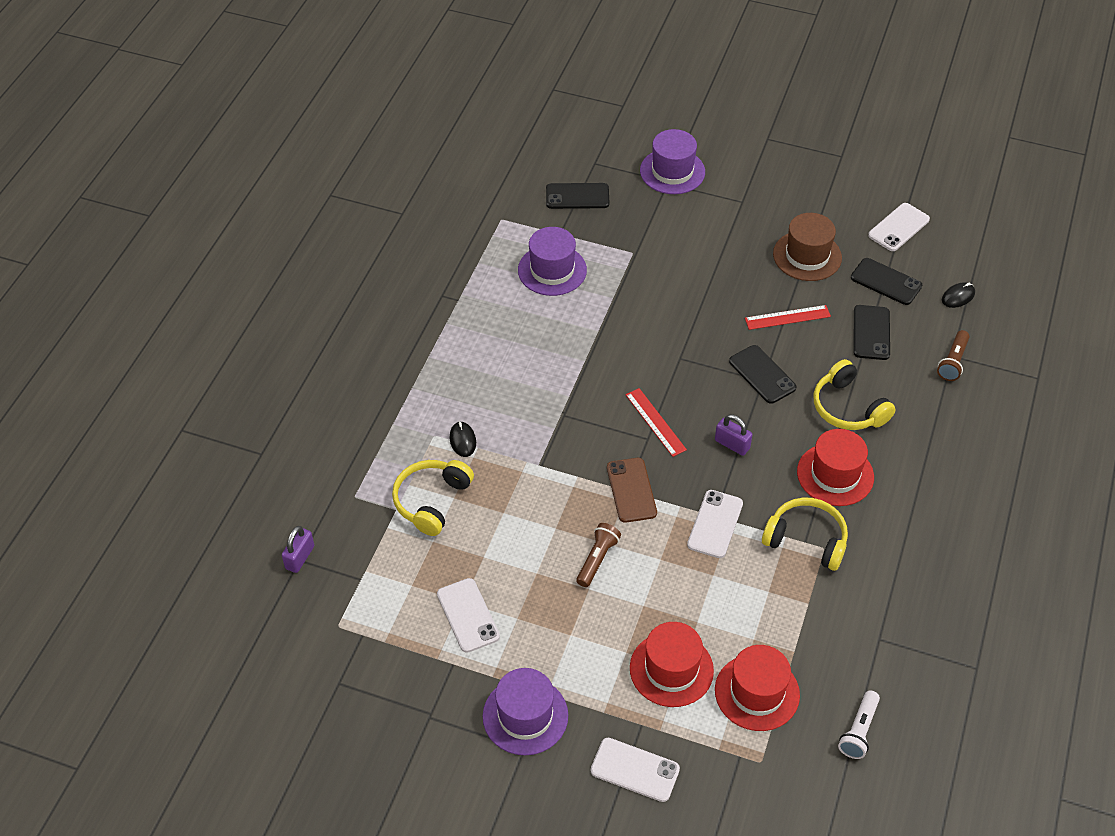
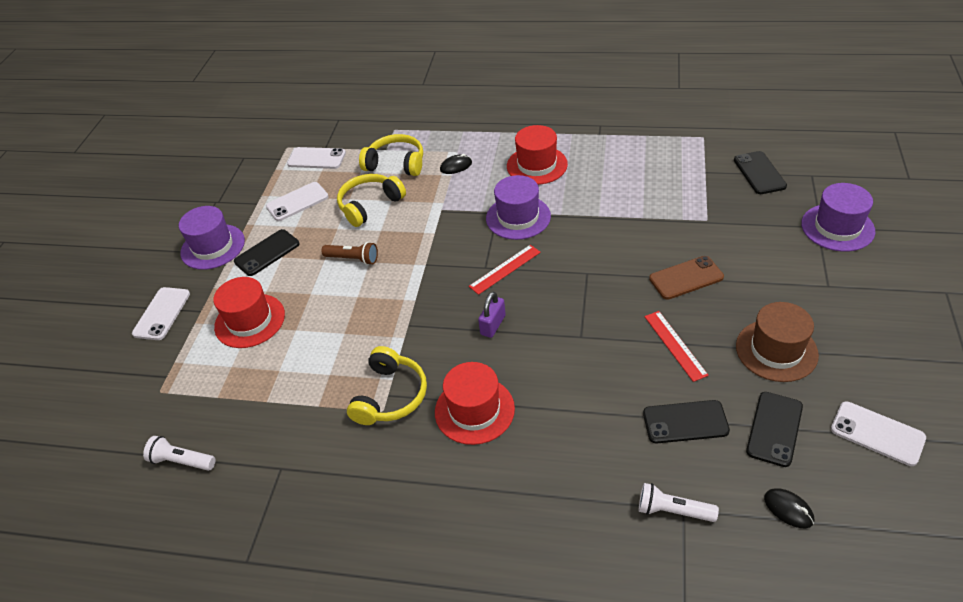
camera: 85 degrees right, 5 degrees down
purple padlock [282,526,314,573] -> none
purple hat [518,227,587,296] -> purple hat moved to [486,175,551,240]
brown phone [607,458,657,523] -> brown phone moved to [649,256,724,299]
white phone [687,490,743,558] -> white phone moved to [287,147,346,169]
red hat [715,645,800,731] -> red hat moved to [507,125,568,185]
black phone [729,345,796,404] -> black phone moved to [234,229,299,276]
yellow headphones [814,359,896,430] -> yellow headphones moved to [337,174,406,227]
brown flashlight [937,330,970,381] -> white flashlight [639,483,719,522]

